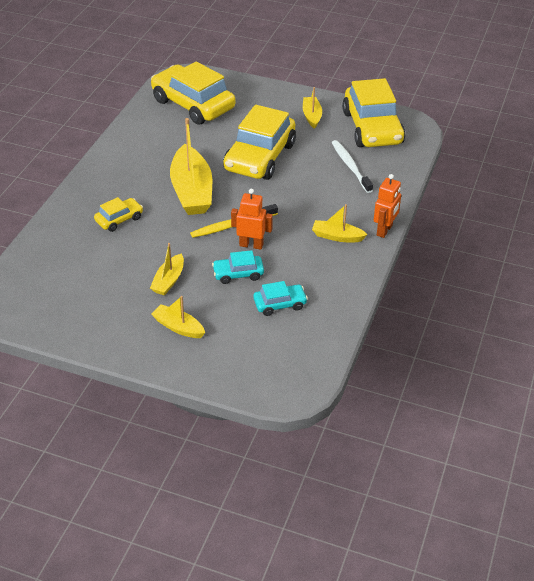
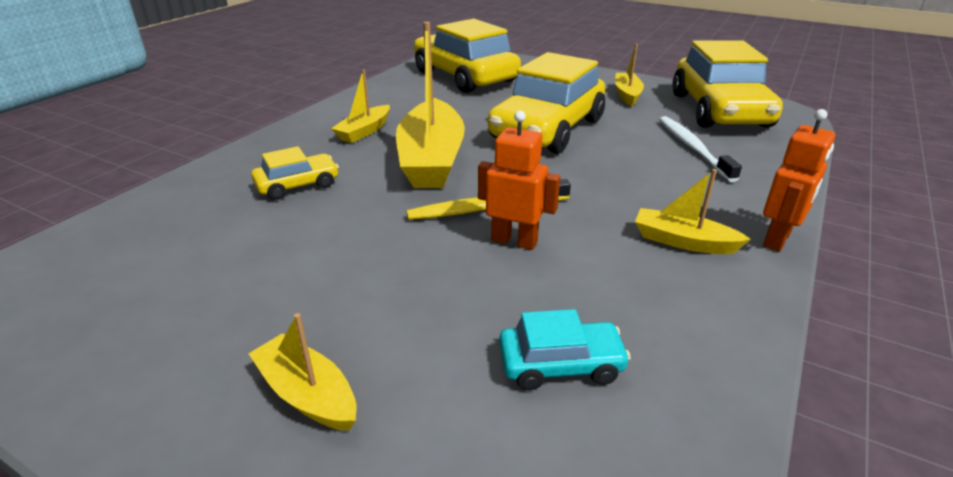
camera: 10 degrees right, 10 degrees down
yellow boat [150,243,184,295] -> yellow boat moved to [331,69,390,143]
turquoise car [212,250,264,284] -> none

